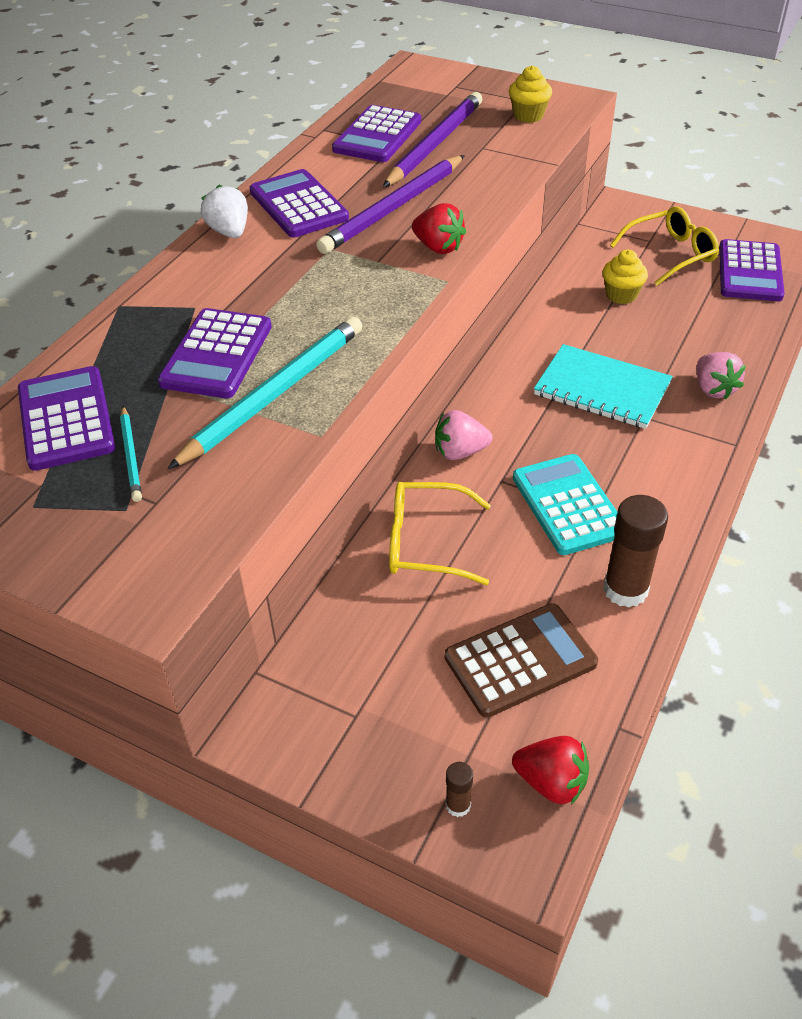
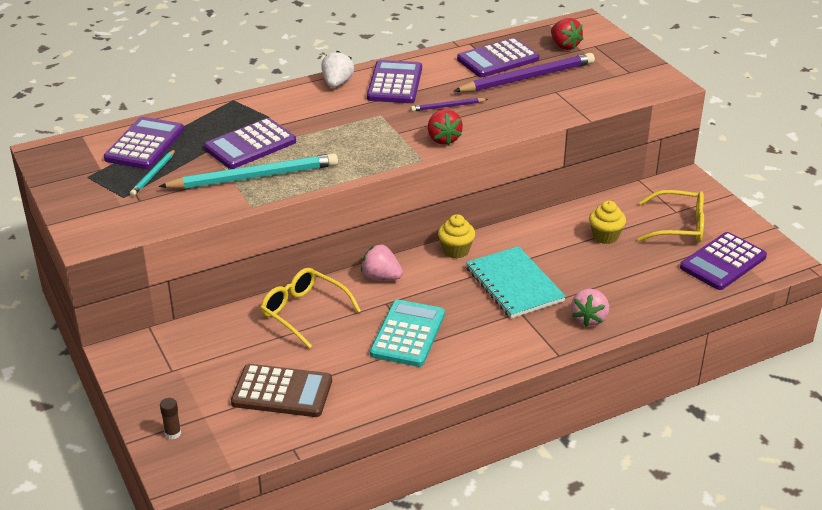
camera: 35 degrees right, 10 degrees down
purple pencil [316,155,465,254] -> purple pencil [411,98,488,112], size x0.48
yellow cupcake [509,65,552,123] -> yellow cupcake moved to [438,214,475,258]
red strawberry [512,736,589,805] -> red strawberry moved to [551,18,583,50]
brown glue stick [603,495,668,608] -> none

